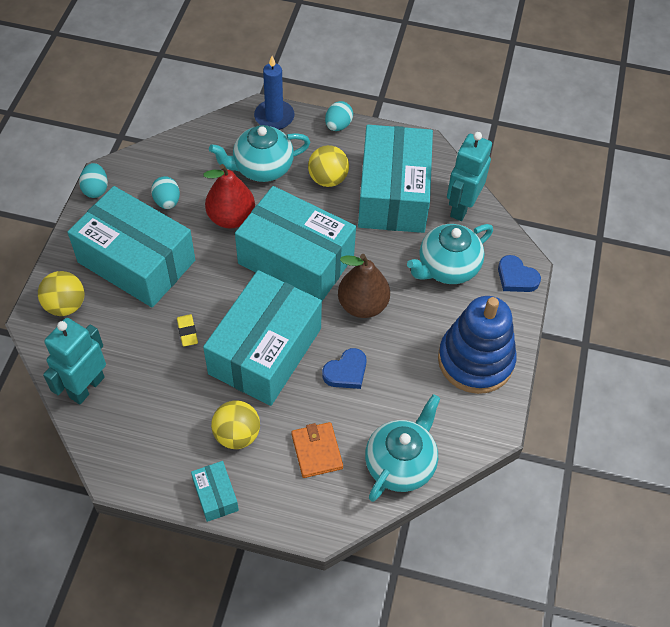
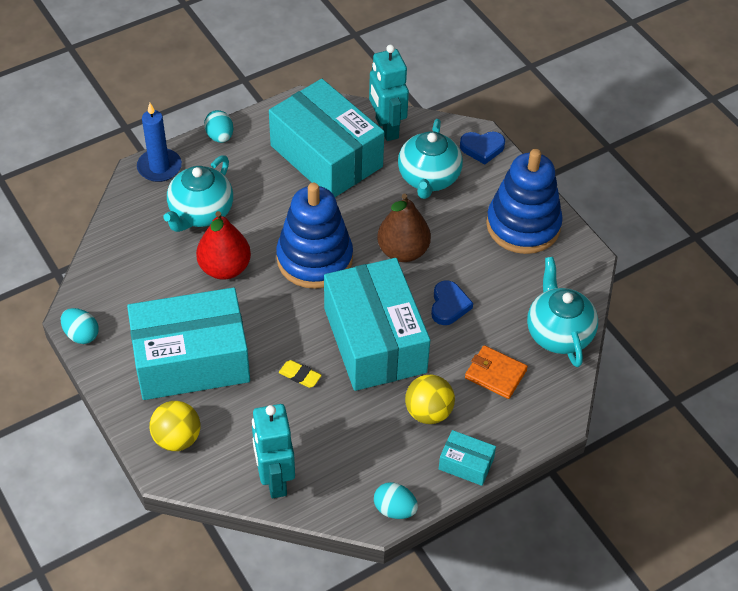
camera: 45 degrees left, 5 degrees down
turquoise egg [151,176,180,209] -> turquoise egg moved to [374,482,418,519]
turquoise box [235,186,356,301] -> blue stacking toy [276,183,353,289]
yellow ball [308,145,349,187] -> none

